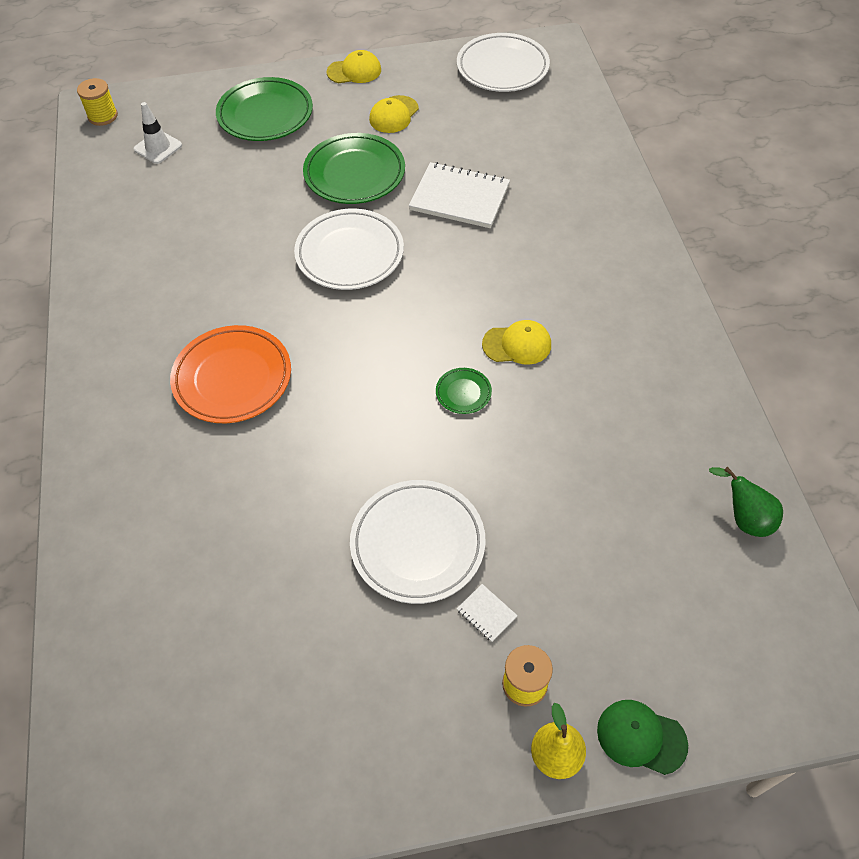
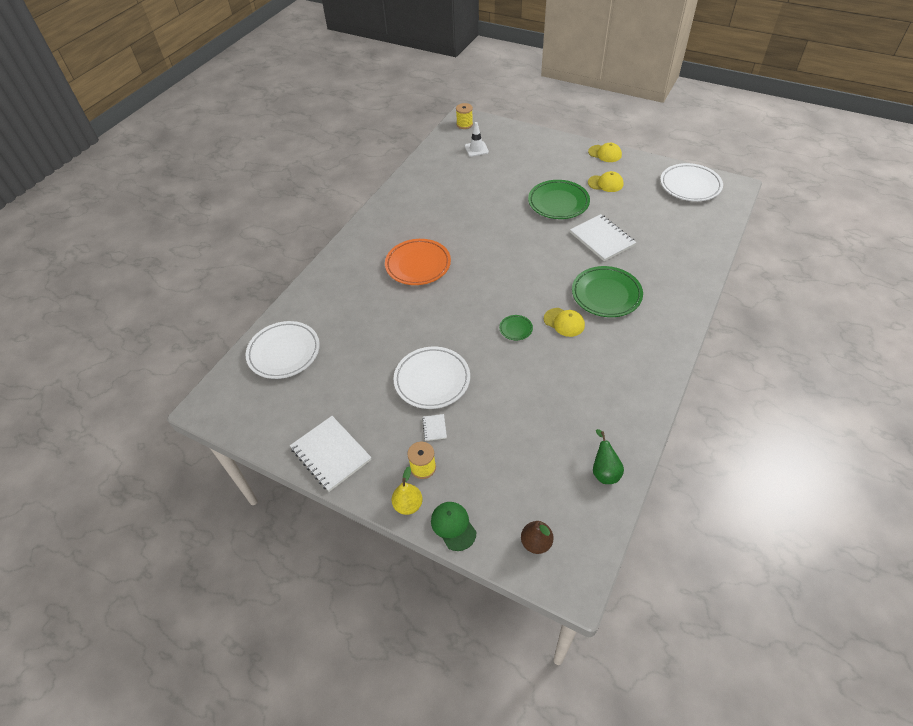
camera: 40 degrees right, 5 degrees down
green plate [216,77,313,141] -> green plate moved to [572,266,643,317]
white plate [294,209,404,290] -> white plate moved to [246,321,320,379]
yellow cap [369,95,419,133] -> yellow cap turned 150 degrees counterclockwise [588,171,624,192]
none -> white notebook [290,416,371,492]
none -> brown pear [521,521,554,554]

